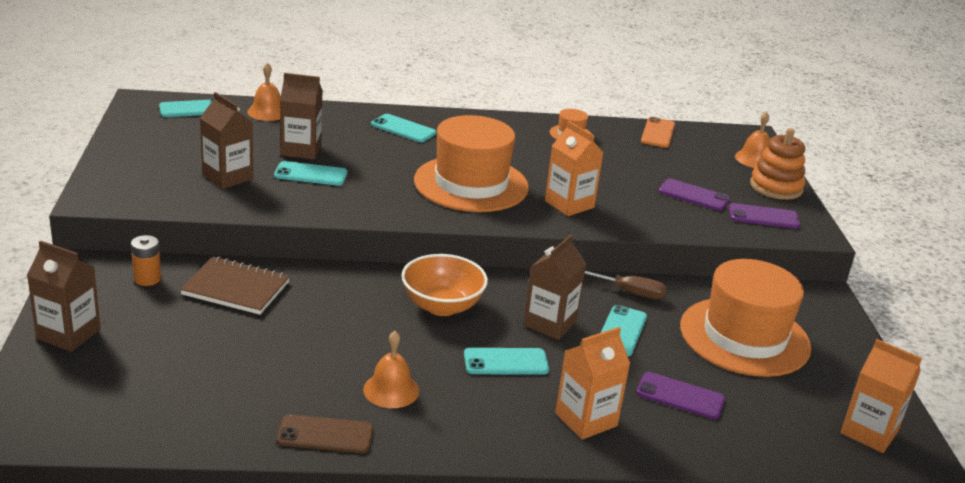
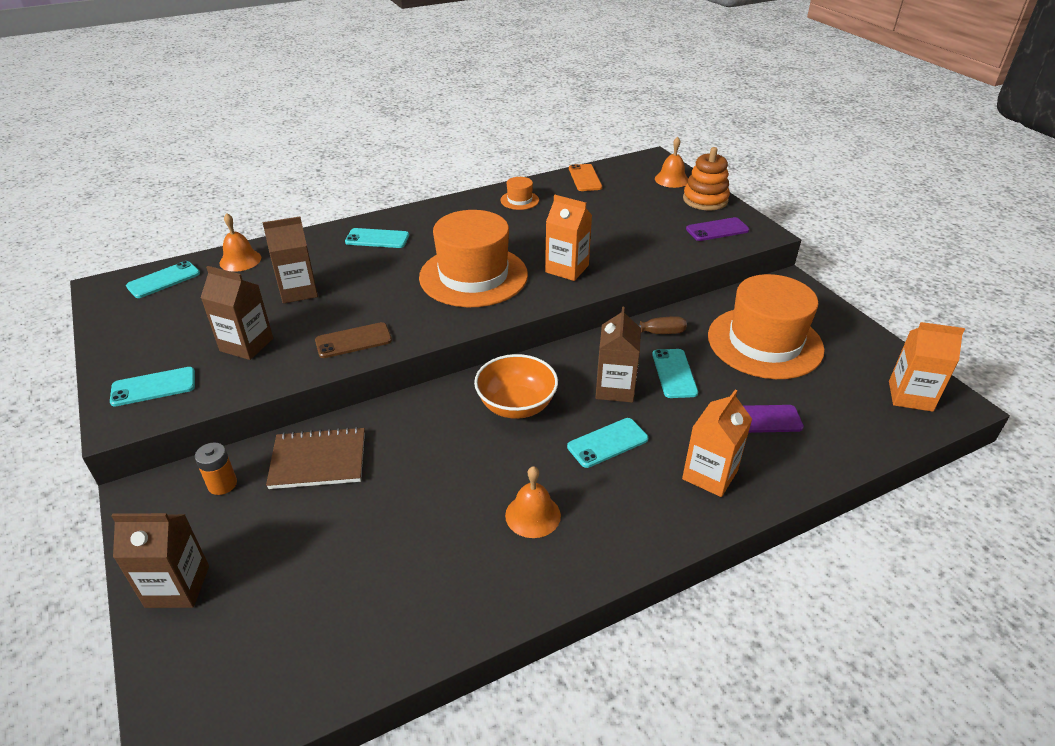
camera: 20 degrees left, 10 degrees up
turquoise phone [274,161,348,186] -> turquoise phone moved to [110,367,195,406]
brown phone [276,414,374,453] -> brown phone moved to [315,322,392,358]
purple phone [659,178,730,211] -> none

